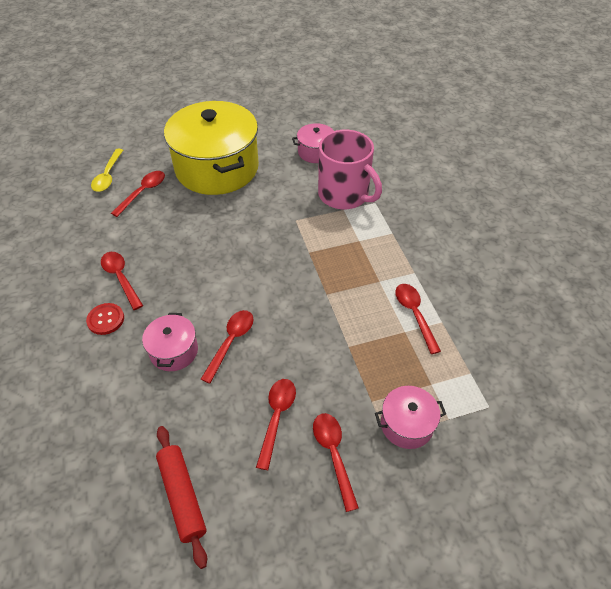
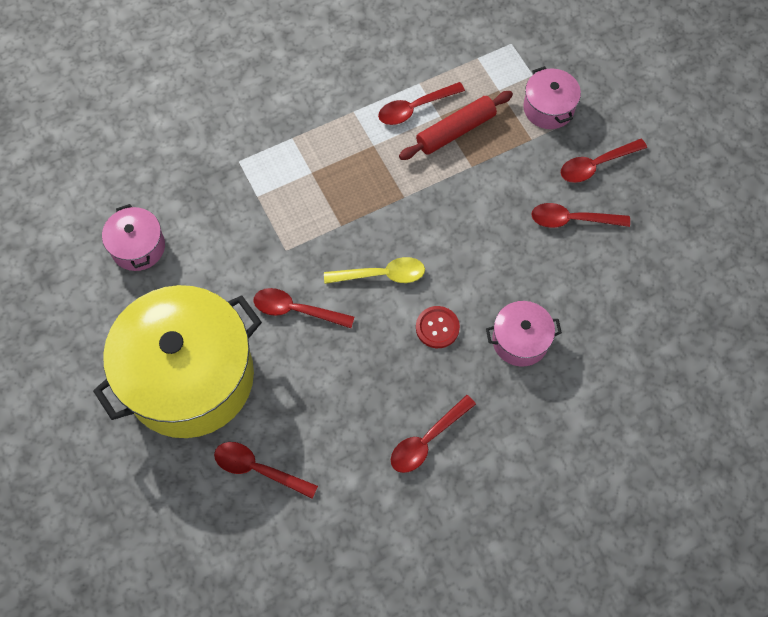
camera: 100 degrees left, 15 degrees up
red button [86,303,124,335] -> red button moved to [416,306,460,348]
yellow spoon [91,149,123,192] -> yellow spoon moved to [324,257,425,284]
red rolling pin [156,426,207,569] -> red rolling pin moved to [399,91,513,160]
red spoon [201,310,254,384] -> red spoon moved to [253,288,354,328]
pink mug [318,130,382,210] -> none

